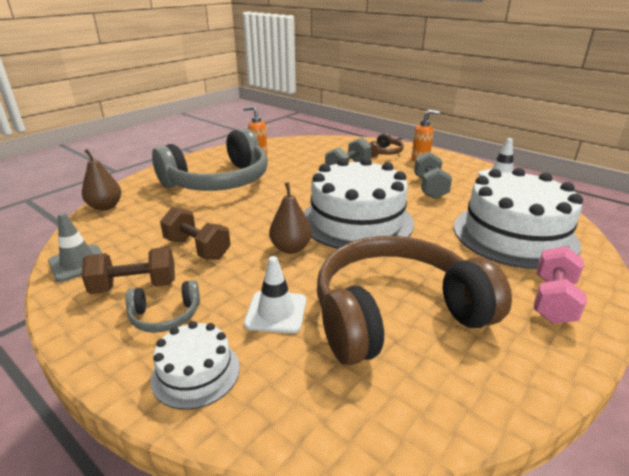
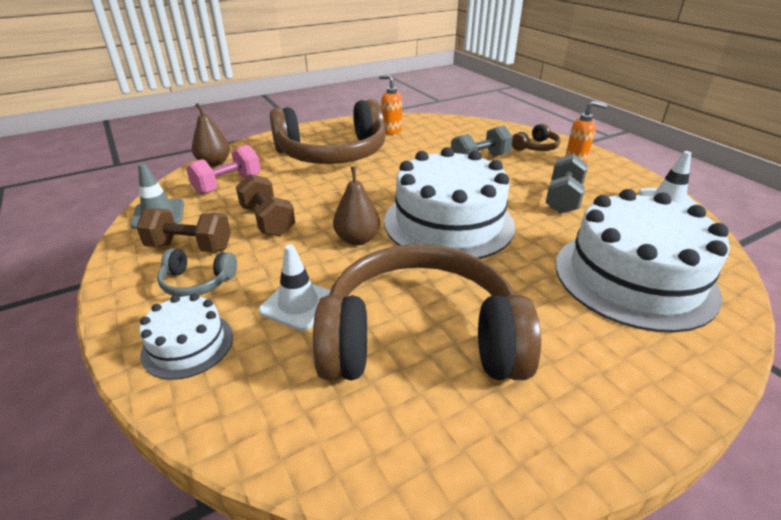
camera: 20 degrees right, 5 degrees up
grey headphones [152,128,268,191] -> brown headphones [270,99,386,164]
pink dumbbell [534,246,587,324] -> pink dumbbell moved to [186,145,261,195]

